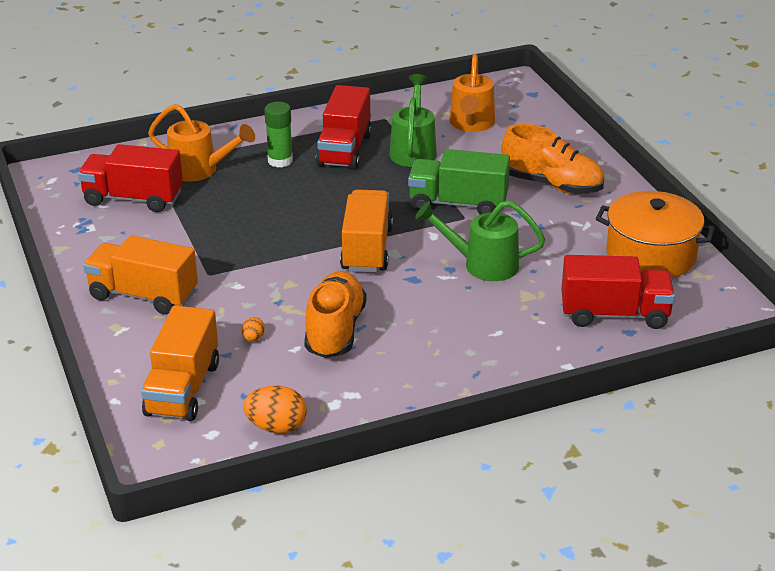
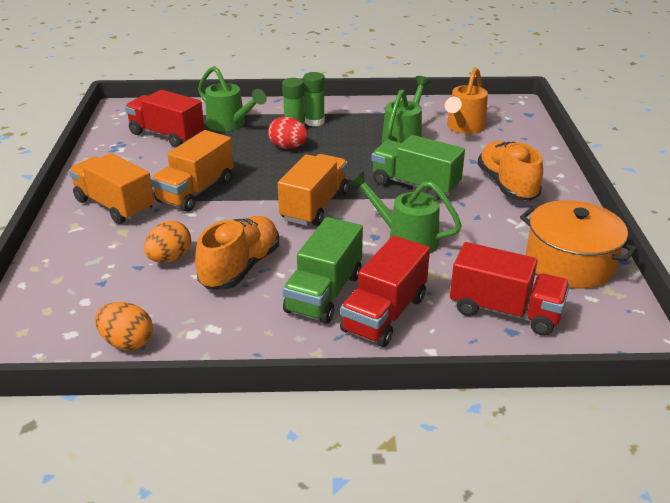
camera: 20 degrees right, 0 degrees up
orange truck [141,306,219,421] -> orange truck moved to [151,130,233,212]
orange watering can [148,104,255,182] -> green watering can [198,66,267,131]
orange egg [242,317,265,341] -> orange egg [144,221,191,263], size x1.97
red truck [316,85,372,170] -> red truck moved to [340,235,430,347]
orange shoe [501,124,604,194] -> orange shoe turned 150 degrees counterclockwise [477,141,543,201]
none -> red egg [268,117,308,149]
none -> green truck [283,217,363,324]
none -> green glue stick [303,72,325,127]

